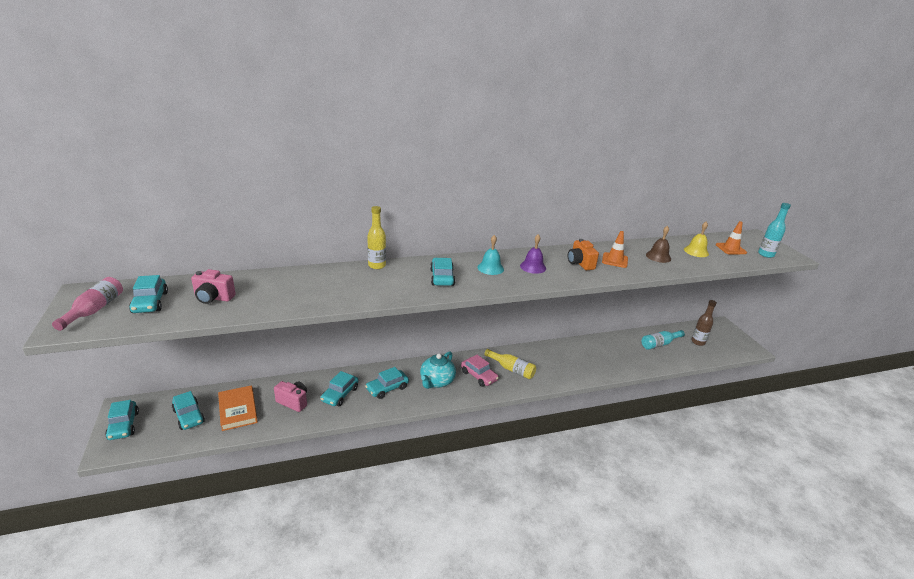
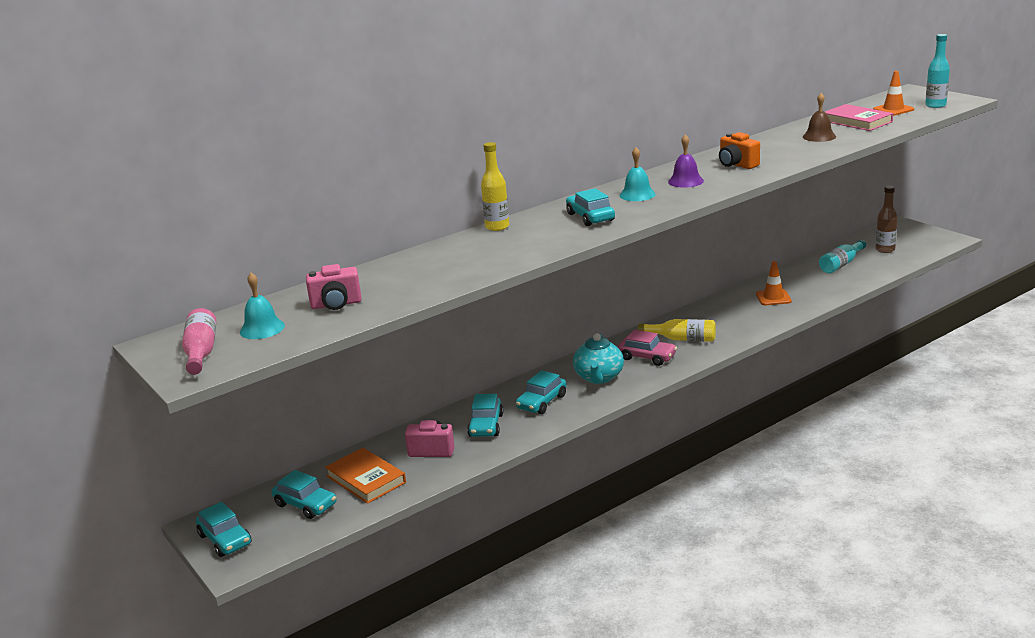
camera: 15 degrees left, 5 degrees down
turquoise car [129,275,168,313] -> turquoise bell [240,273,285,339]
orange traffic cone [602,231,628,268] -> orange traffic cone moved to [756,261,792,305]
yellow bell [684,222,709,257] -> pink book [825,104,893,131]

